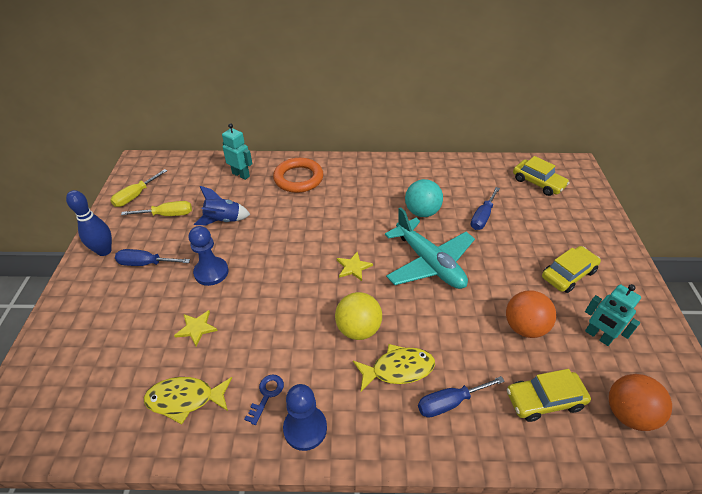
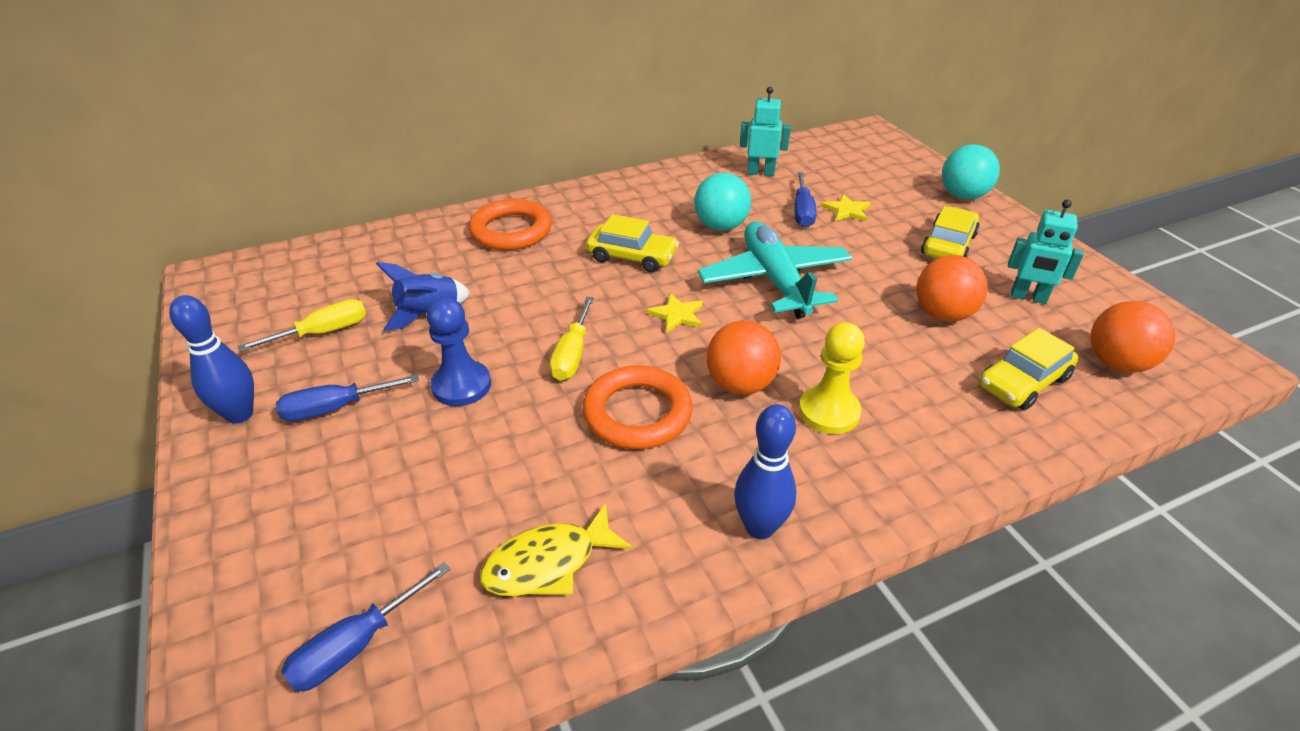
camera: 25 degrees left, 5 degrees down
yellow screwdriver [110,169,167,207] -> yellow screwdriver moved to [550,297,594,381]
yellow star [174,310,218,346] -> yellow star moved to [821,194,870,221]
turquoise robot [222,123,252,180] -> turquoise robot moved to [740,87,791,176]
blue key [244,374,284,425] -> none
blue pawn [283,384,327,451] -> blue bowling pin [734,404,797,539]
yellow ball [335,292,382,340] -> orange ball [707,321,781,395]
yellow fish [353,344,435,392] -> yellow pawn [799,322,865,434]
turquoise plane [385,207,475,289] -> turquoise plane turned 135 degrees counterclockwise [698,222,852,318]
blue screwdriver [418,376,505,418] -> blue screwdriver moved to [281,562,450,692]
yellow car [513,156,570,196] -> yellow car moved to [586,214,679,272]
none -> orange ring [583,365,693,449]
none -> turquoise ball [942,144,1000,199]

